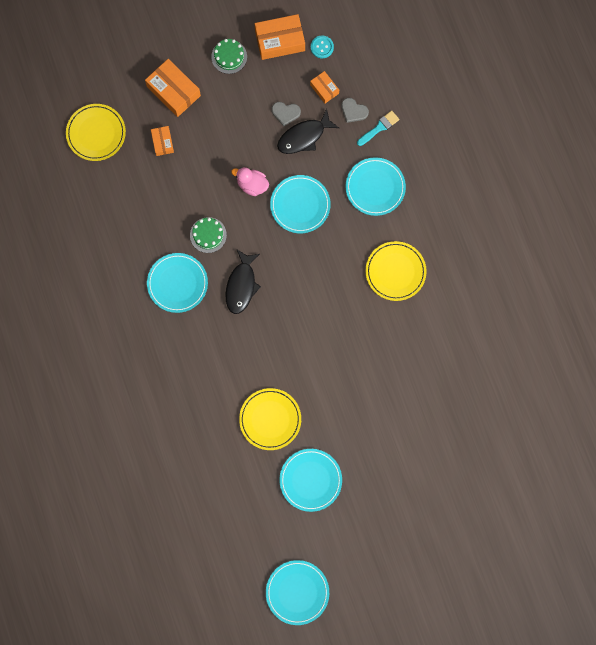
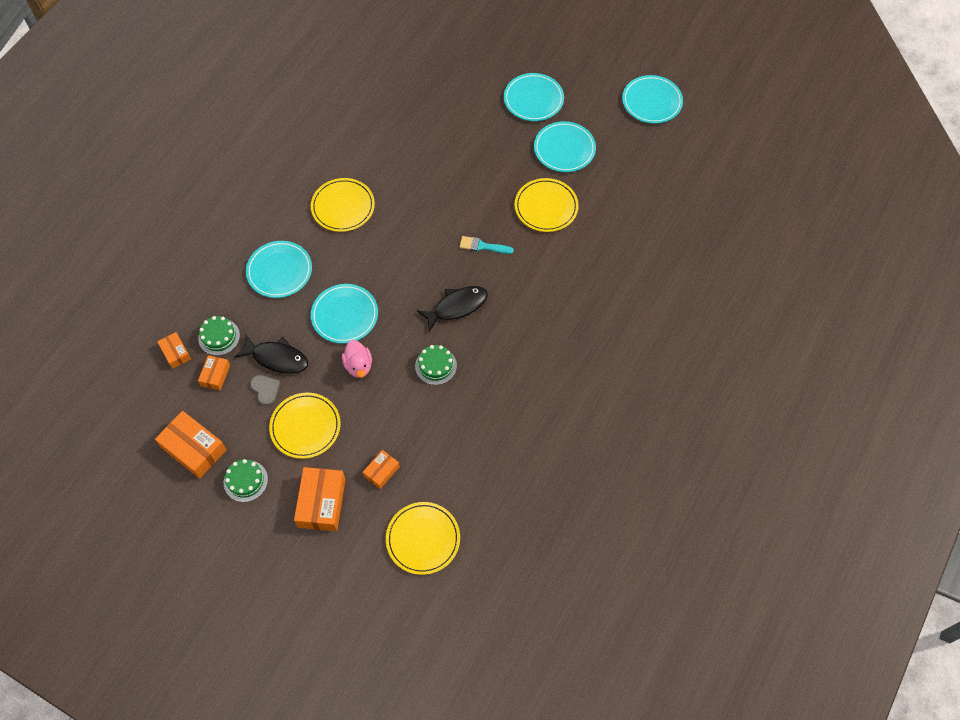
camera: 130 degrees left, 15 degrees down
turquoise plate [147,253,208,313] -> turquoise plate moved to [504,73,564,121]
turquoise button [311,35,334,58] -> none
grey heart [341,98,369,123] -> green cake [198,316,240,356]
turquoise brush [357,111,399,146] -> turquoise brush moved to [460,236,514,254]
none -> orange box [157,332,191,369]
none -> yellow plate [269,393,341,459]

